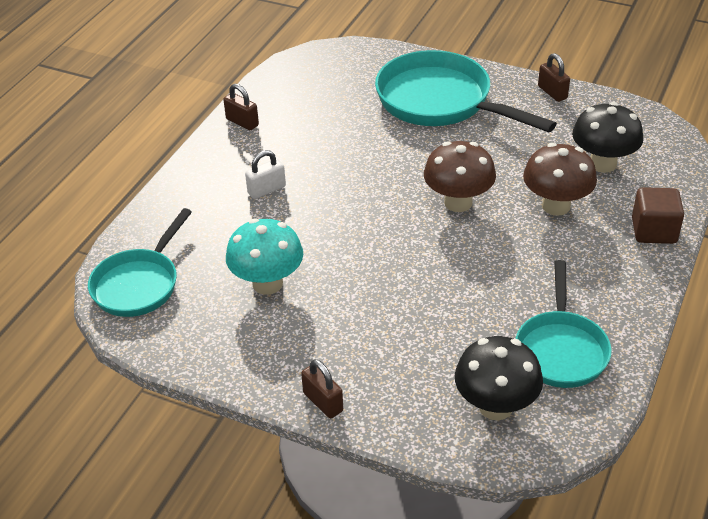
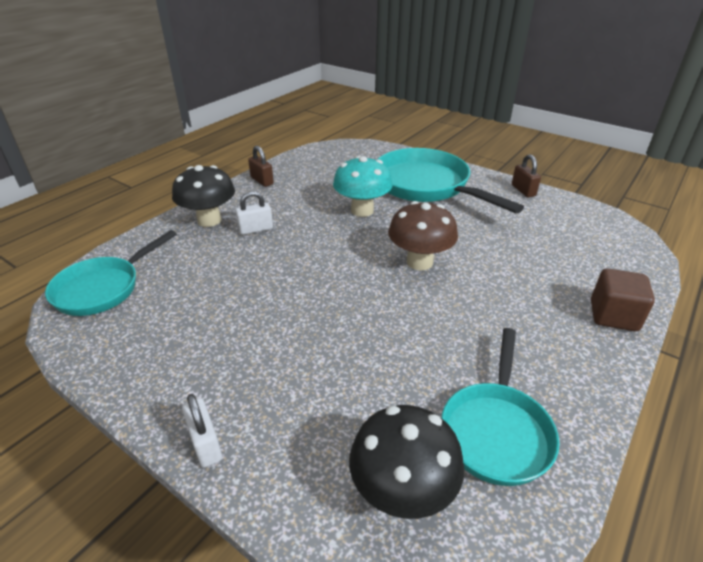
camera: 10 degrees right, 5 degrees down
turquoise mushroom [226,219,303,295] -> turquoise mushroom moved to [333,156,392,217]
brown padlock [301,359,343,418] -> white padlock [182,394,222,468]
brown mushroom [523,143,597,216] -> none
black mushroom [572,102,643,173] -> black mushroom moved to [172,165,235,227]

